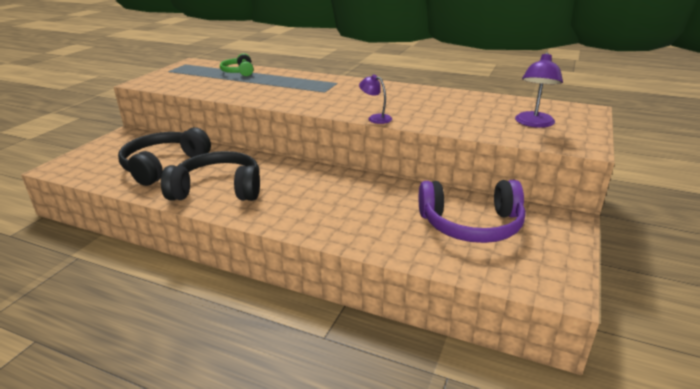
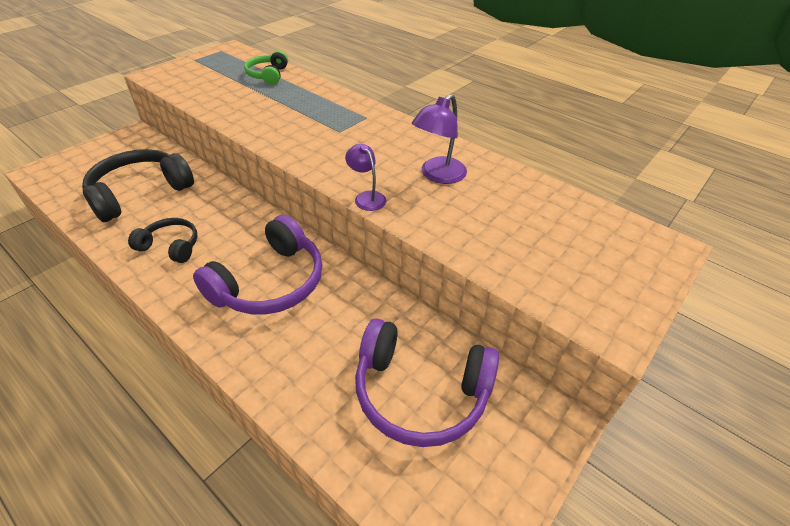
camera: 15 degrees right, 15 degrees up
black headphones [161,151,260,201] -> black headphones [128,218,198,263], size x0.56
purple lamp [515,53,563,128] -> purple lamp moved to [412,94,467,184]
none -> purple headphones [193,215,323,315]

